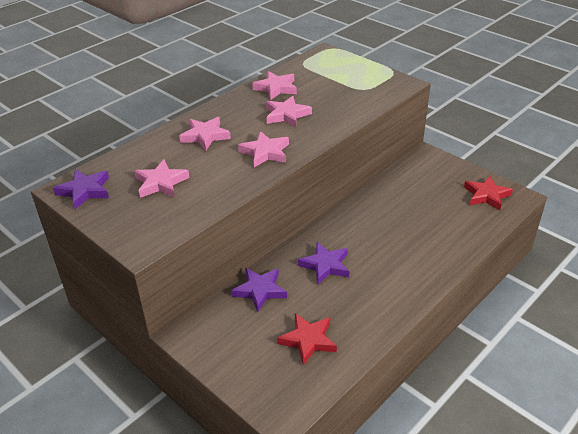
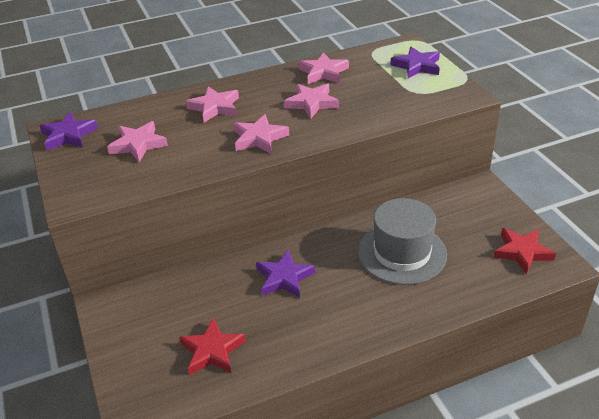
camera: 25 degrees right, 0 degrees up
purple star [231,268,287,312] -> purple star moved to [390,47,440,78]
none -> grey hat [358,198,447,285]

